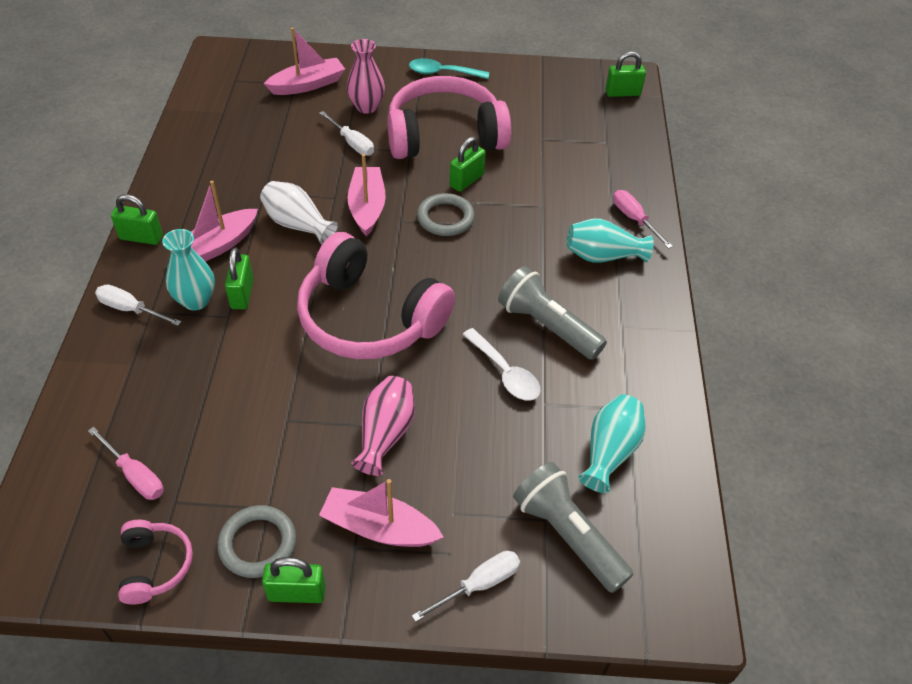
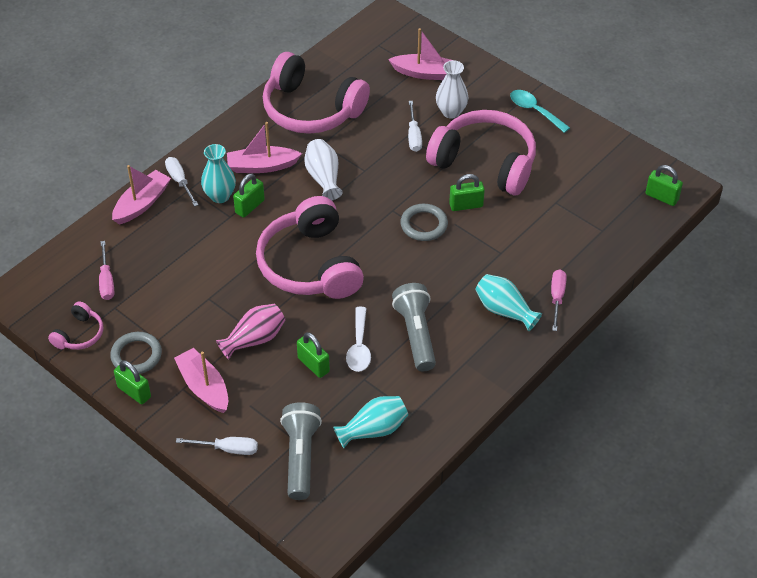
camera: 40 degrees right, 0 degrees up
green padlock [111,194,163,245] -> green padlock moved to [297,332,330,378]
pink vase [347,39,385,114] -> white vase [436,60,468,119]
pink boat [348,154,386,237] -> pink boat moved to [112,165,171,225]
none -> pink headphones [263,52,370,134]

